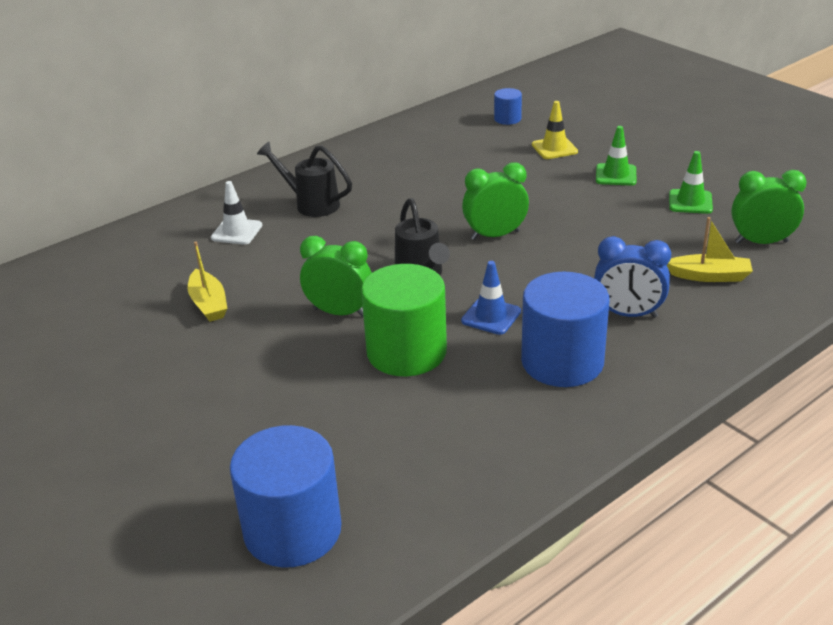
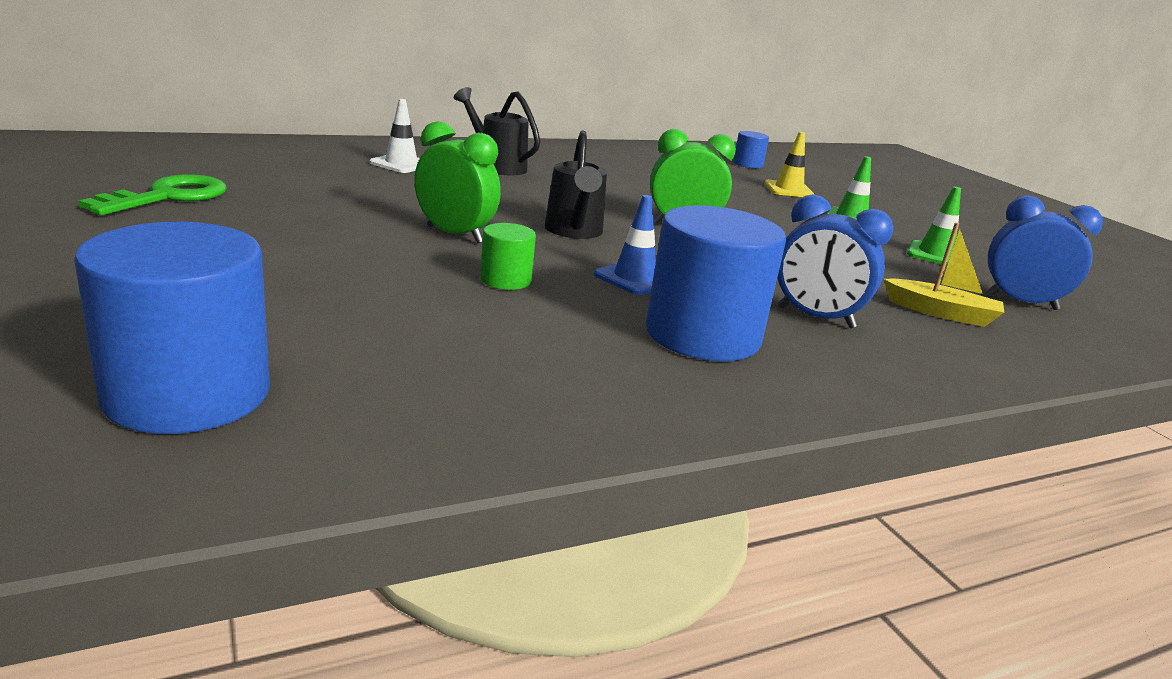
camera: 10 degrees right, 10 degrees down
yellow boat [188,242,228,322] -> none
green cylinder [361,264,447,376] -> green cylinder [480,223,536,290], size x0.48
green clock [731,170,807,244] -> blue clock [986,195,1103,310]
none -> green key [78,174,227,215]

